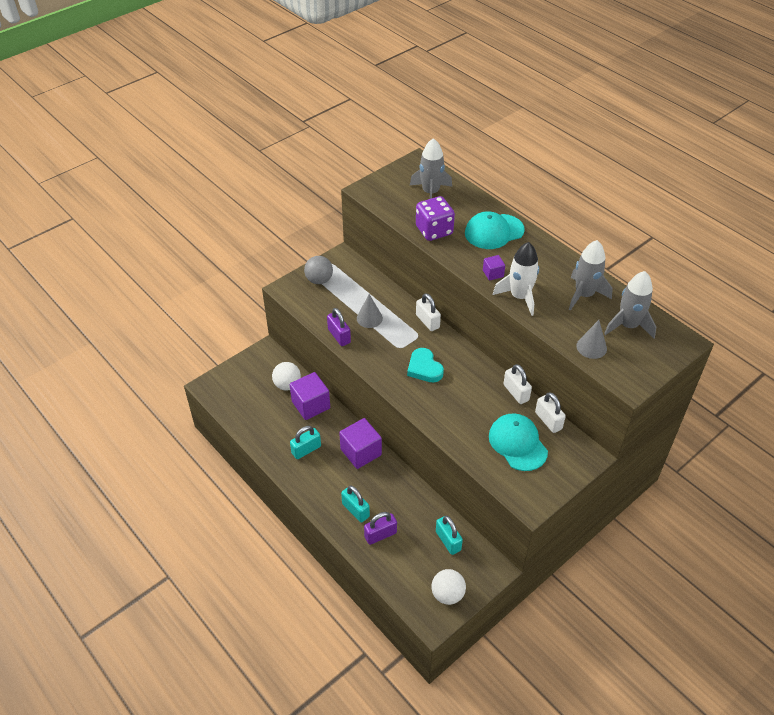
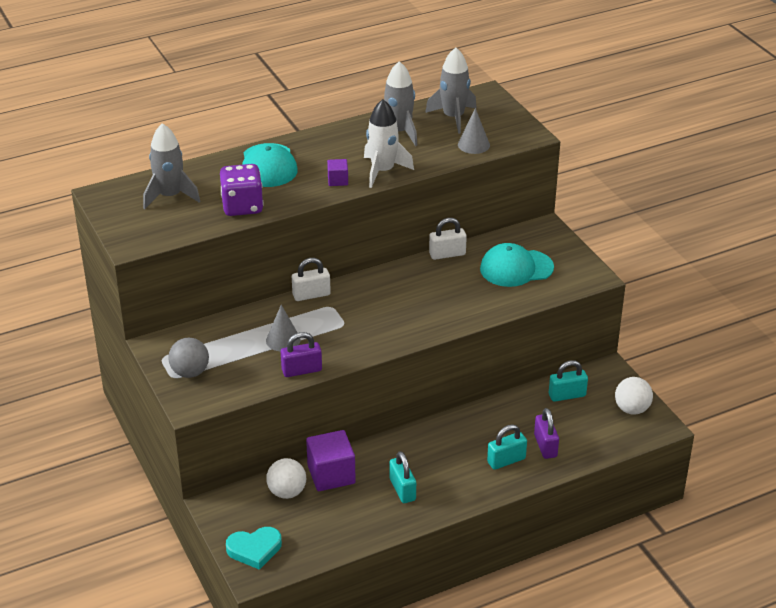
camera: 75 degrees left, 10 degrees down
purple cube [339,418,382,469] -> none
turquoise heart [407,348,444,382] -> turquoise heart moved to [226,527,282,570]
white padlock [535,392,566,433] -> none

